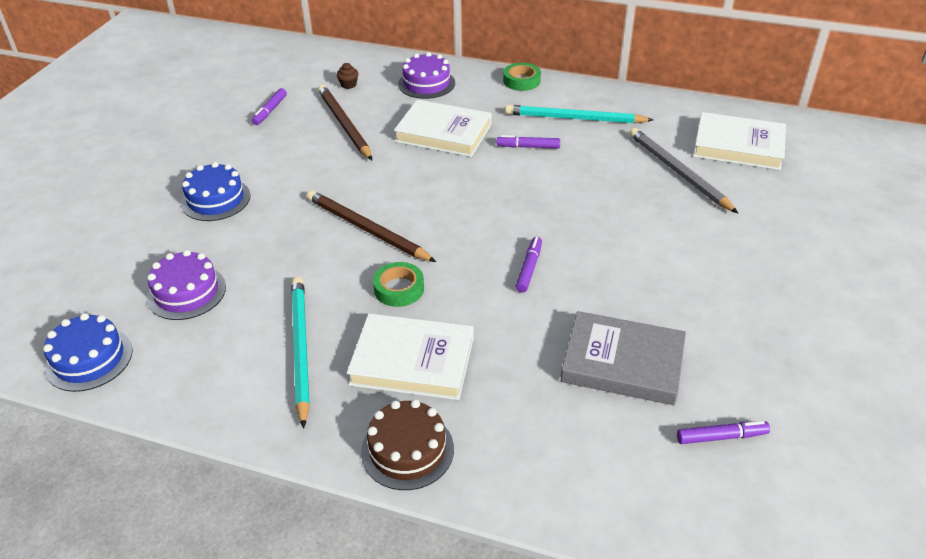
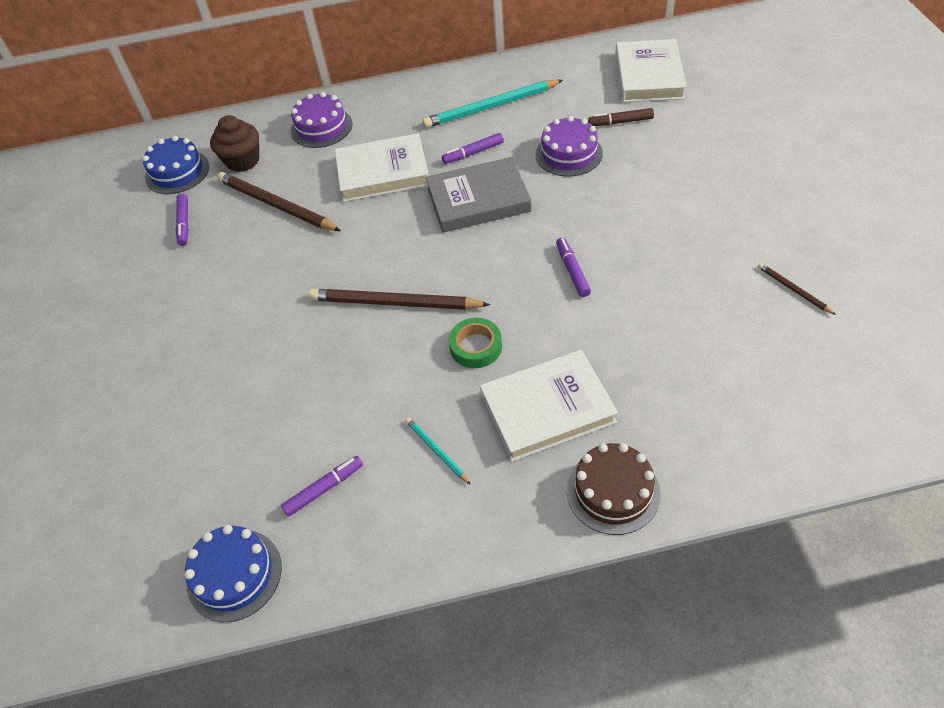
camera: 25 degrees left, 10 degrees up
purple cake [147,250,226,320] -> purple cake moved to [536,116,603,176]
blue cake [181,162,251,221] -> blue cake moved to [142,136,209,194]
turquoise pencil [291,277,310,429] -> turquoise pencil [405,418,471,485], size x0.48
brown cupcake [337,63,359,89] -> brown cupcake [210,115,259,172], size x1.96
green tape [503,63,541,91] -> none
grey book [561,311,686,405] -> grey book moved to [426,157,532,233]
grey pencil [629,128,738,213] -> brown marker [588,108,654,126]
purple marker [677,421,770,444] -> purple marker moved to [281,456,363,517]
white book [693,112,786,170] -> white book turned 75 degrees counterclockwise [615,39,687,102]
none -> brown pencil [758,263,836,315]

